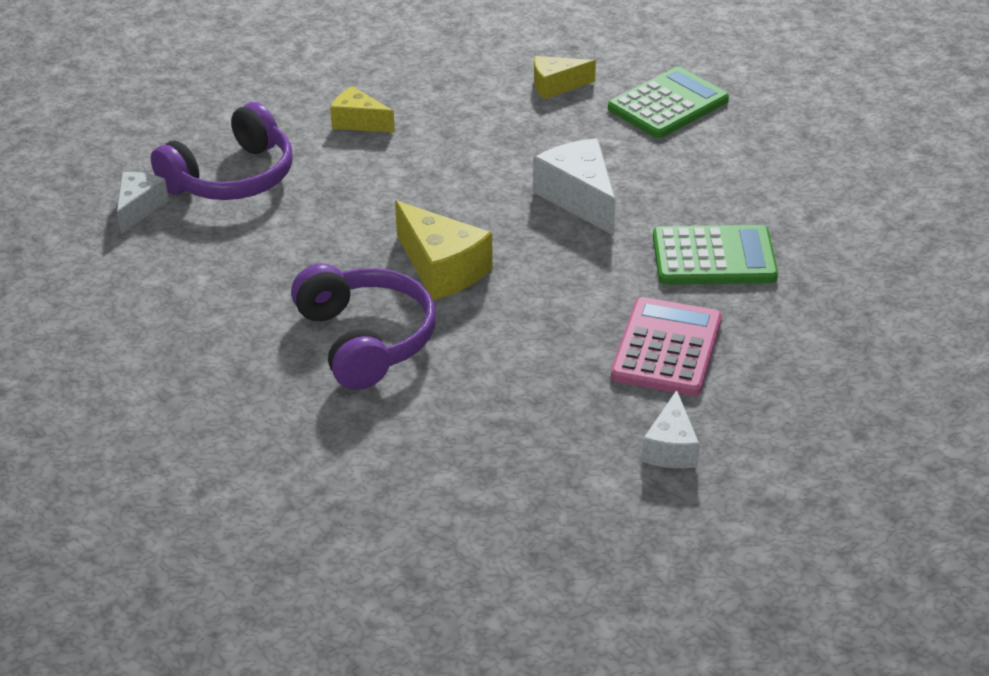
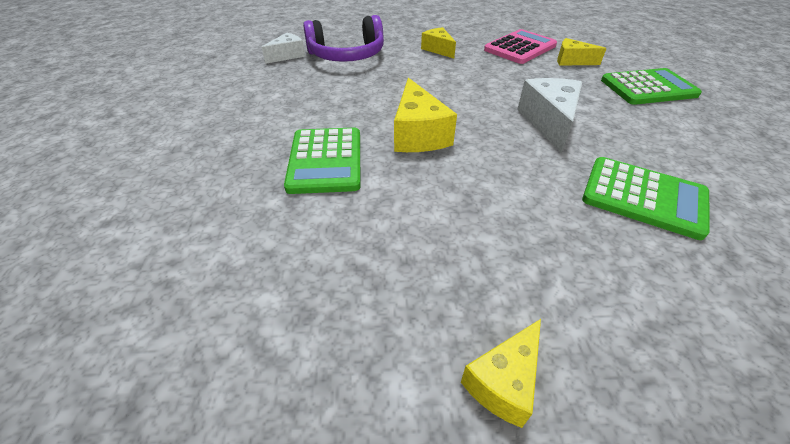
camera: 30 degrees right, 5 degrees up
purple headphones [291,263,436,390] -> green calculator [284,128,361,194]
pink calculator [611,297,722,396] -> pink calculator moved to [484,29,557,64]
white cheese [641,390,700,468] -> yellow cheese [461,319,541,428]

